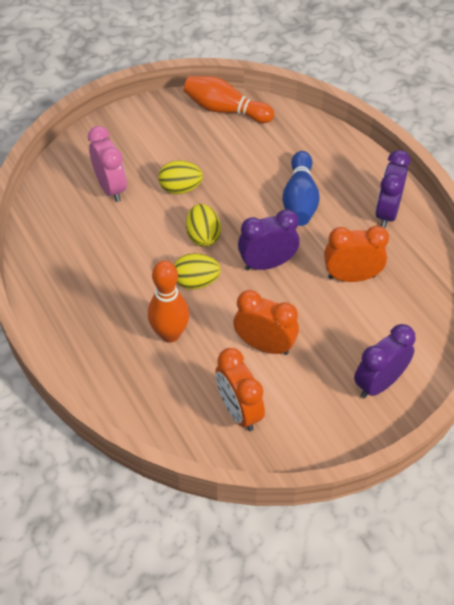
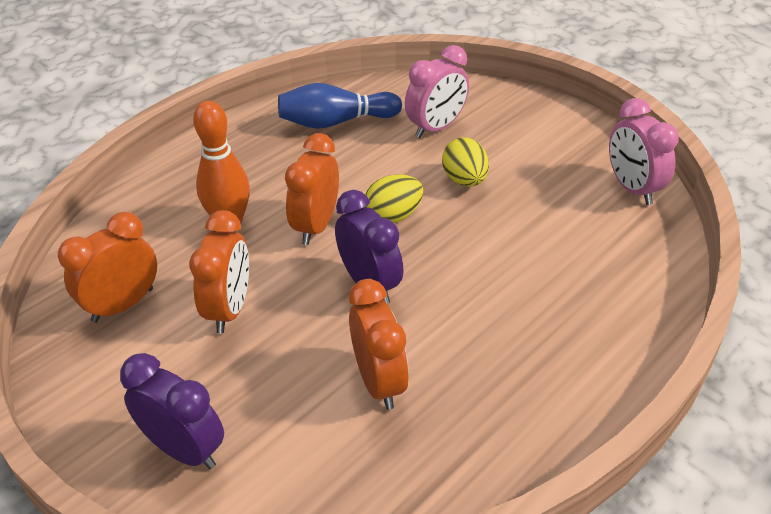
camera: 75 degrees right, 10 degrees down
yellow egg [174,253,221,289] -> orange clock [285,133,339,245]
orange bowling pin [184,76,274,123] -> pink clock [609,98,679,205]
blue bowling pin [282,151,320,226] -> blue bowling pin moved to [278,83,402,129]
purple clock [375,150,411,228] -> none

